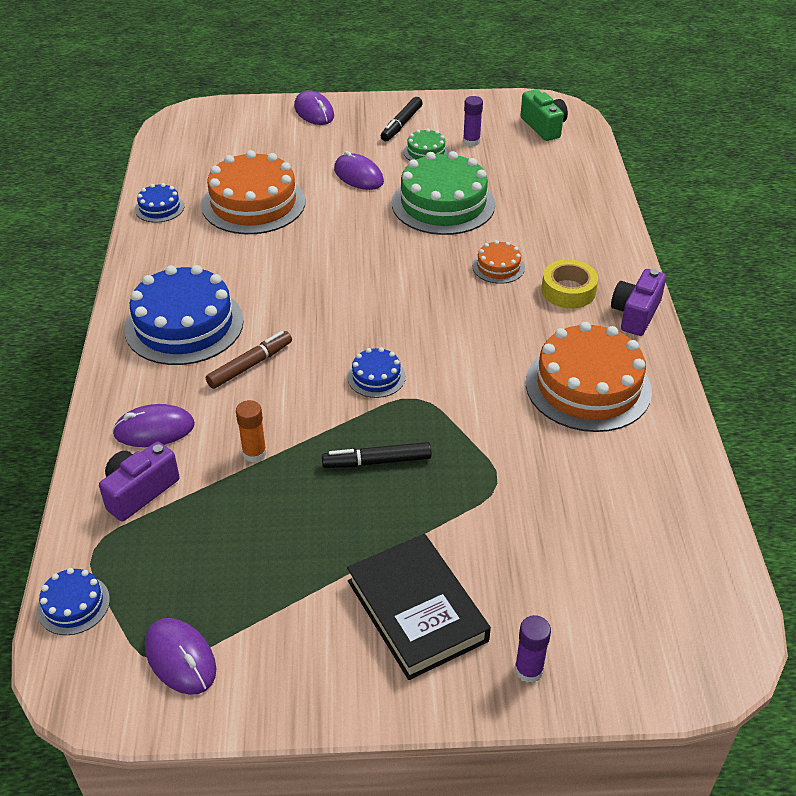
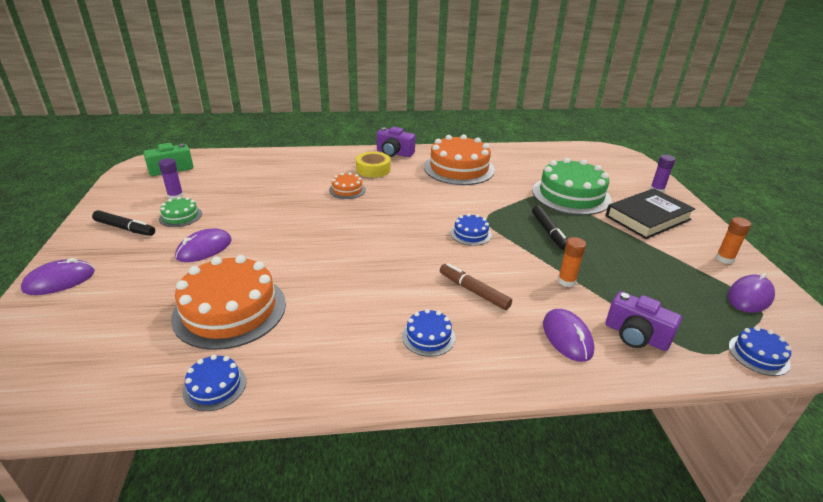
camera: 95 degrees left, 10 degrees down
blue cake [124,265,244,365] -> blue cake [402,309,456,357], size x0.47
green cake [392,151,495,235] -> green cake moved to [532,158,612,215]
none -> orange glue stick [716,217,751,264]

